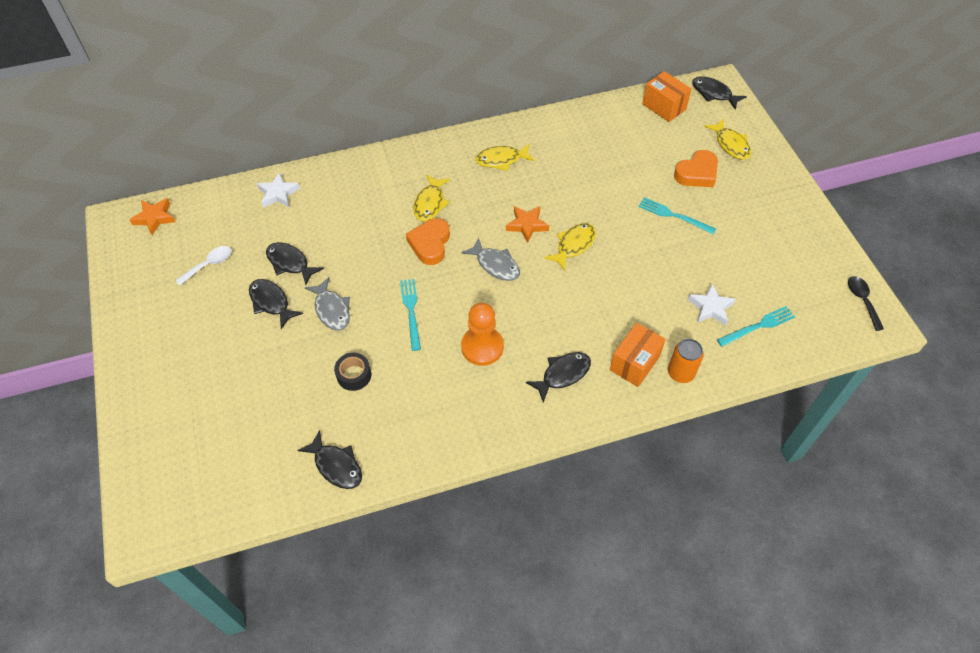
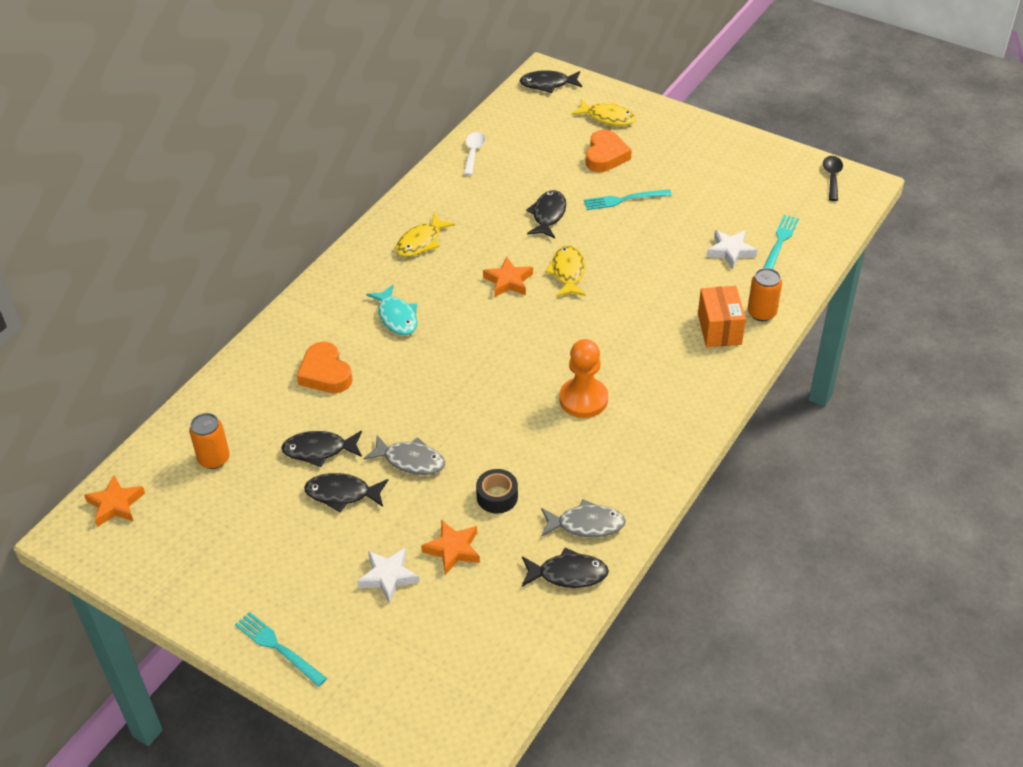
camera: 40 degrees left, 10 degrees down
white spoon [175,246,231,285] -> white spoon moved to [464,132,485,175]
white star [257,172,300,208] -> white star moved to [357,548,419,604]
turquoise fork [400,279,421,351] -> turquoise fork moved to [235,612,327,687]
orange heart [406,218,450,265] -> orange heart moved to [297,342,352,393]
yellow fish [414,175,450,221] -> turquoise fish [366,285,417,336]
grey fish [461,237,520,281] -> grey fish moved to [541,499,626,537]
black fish [526,352,591,402] -> black fish moved to [526,190,566,238]
orange box [642,71,692,122] -> none
black spoon [848,276,884,331] -> black spoon turned 60 degrees clockwise [823,156,843,201]
none -> orange can [189,413,230,469]
none -> orange star [421,520,480,575]

